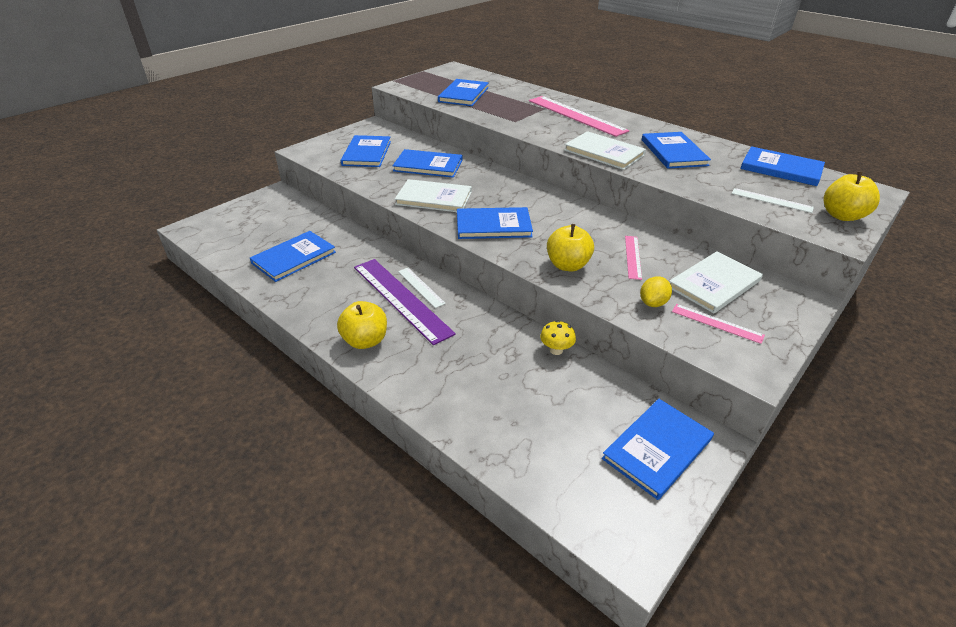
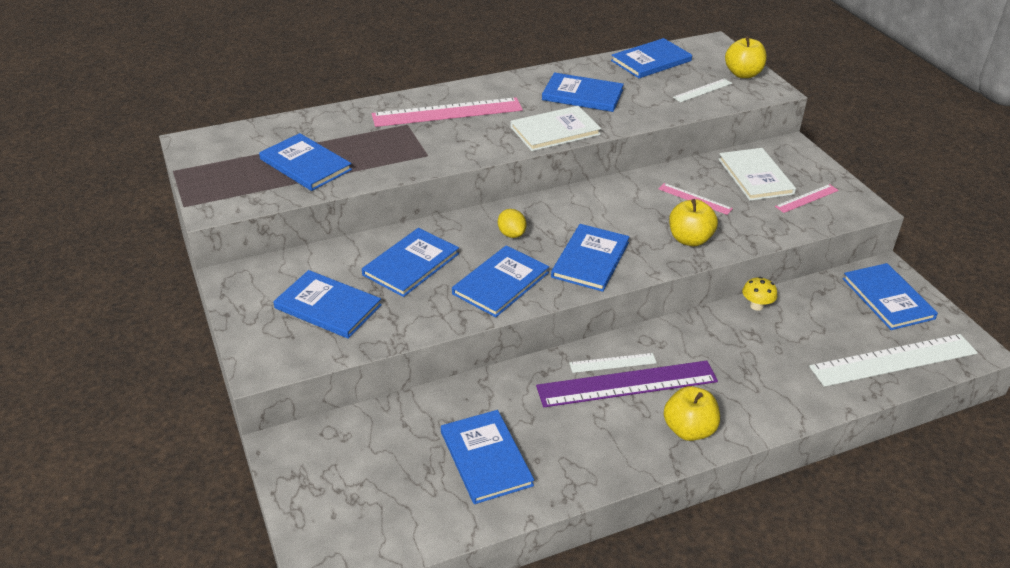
camera: 65 degrees left, 0 degrees up
white book [395,179,472,212] -> blue book [452,245,549,317]
yellow lemon [640,276,672,307] -> yellow lemon moved to [498,209,526,238]
none -> white ruler [809,334,978,387]

